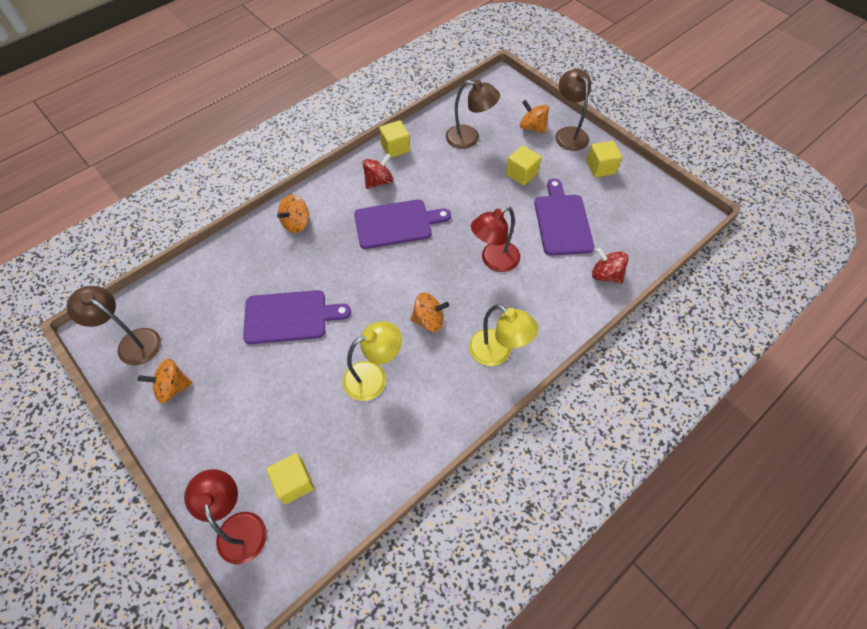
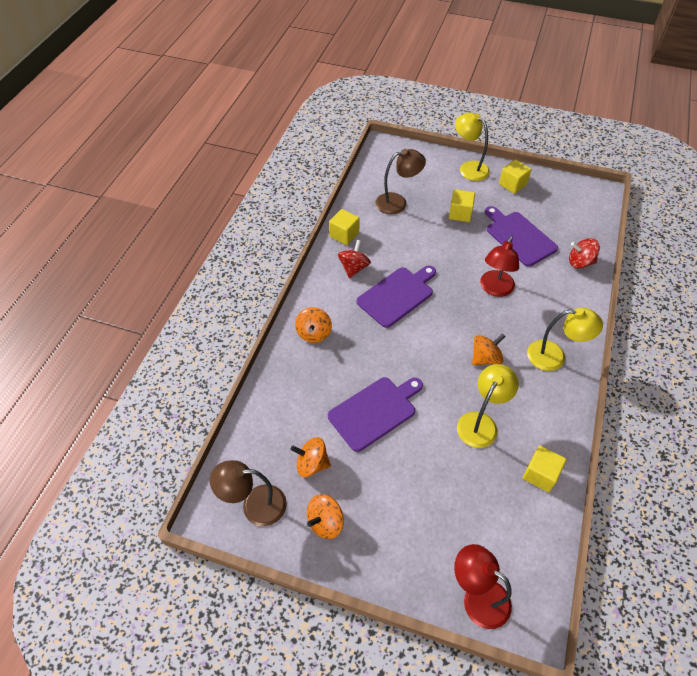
camera: 30 degrees left, 5 degrees down
yellow cube [266,453,314,504] -> yellow cube moved to [523,446,566,492]
orange spinning top [520,100,549,134] -> orange spinning top moved to [290,437,331,477]
brown lamp [556,69,591,151] -> yellow lamp [455,112,490,181]

